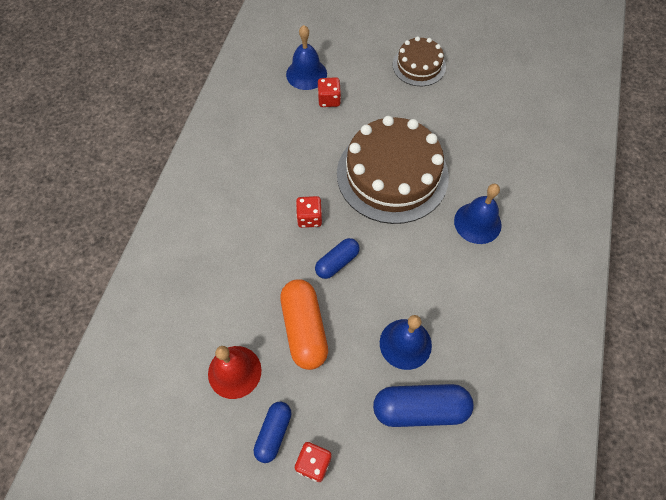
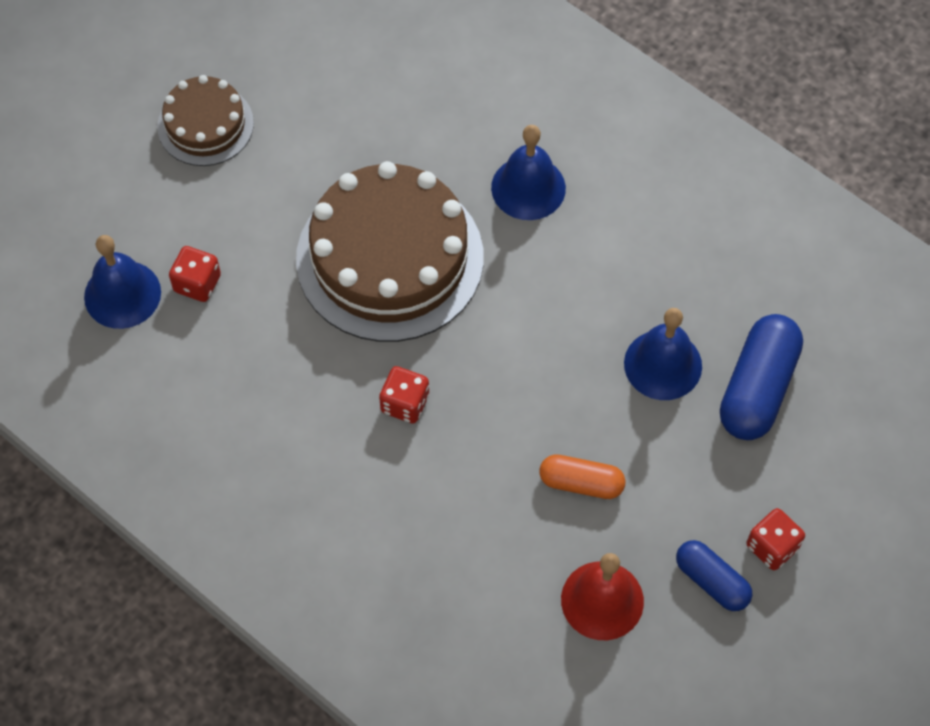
camera: 65 degrees left, 0 degrees up
orange capsule [280,279,328,370] -> orange capsule [539,454,625,499], size x0.61
blue capsule [315,238,360,279] -> none

